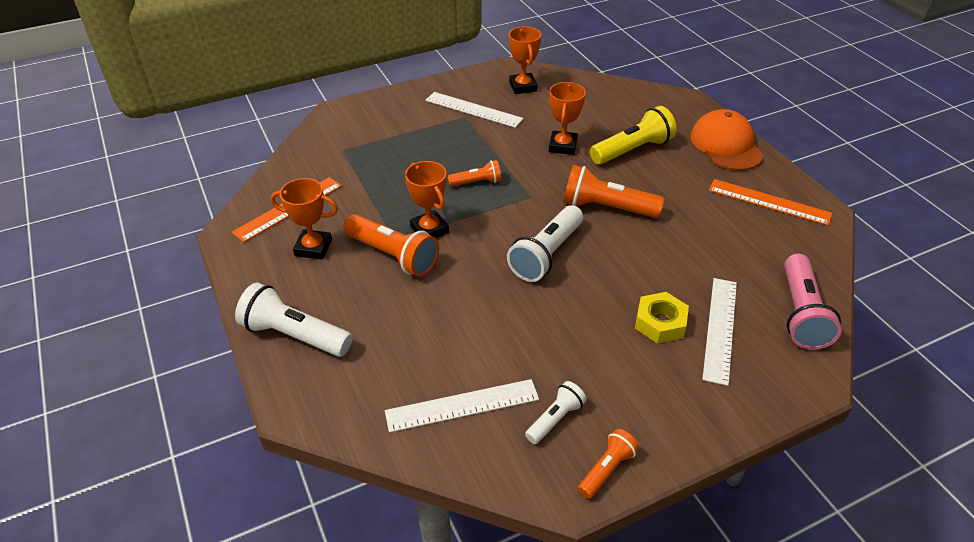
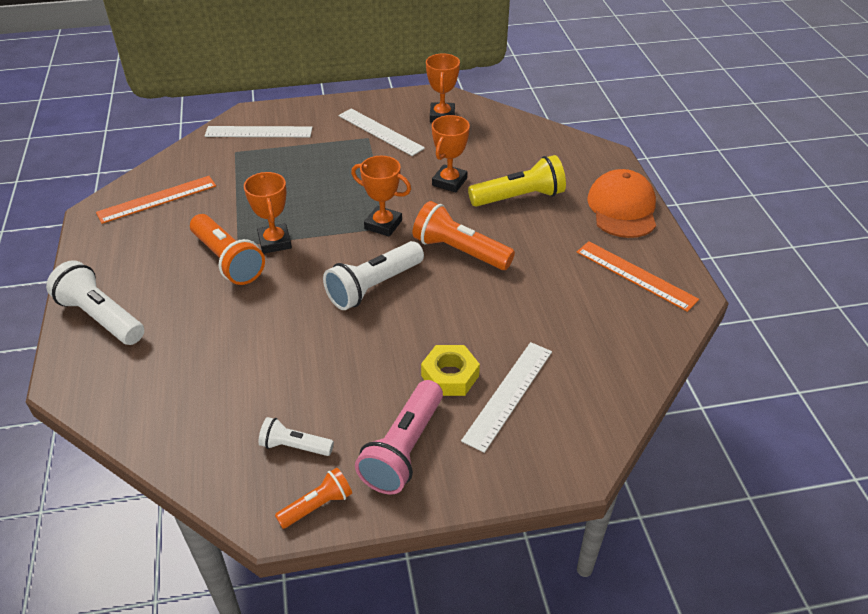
camera: 15 degrees right, 0 degrees up
orange trophy [270,178,338,260] -> orange trophy moved to [351,156,411,237]
white ruler [385,379,539,433] -> white ruler moved to [204,126,313,137]
orange flashlight [448,160,501,187] -> none
white flashlight [525,381,587,444] -> white flashlight turned 135 degrees counterclockwise [259,417,334,456]
pink flashlight [784,254,842,350] -> pink flashlight moved to [355,380,443,495]

